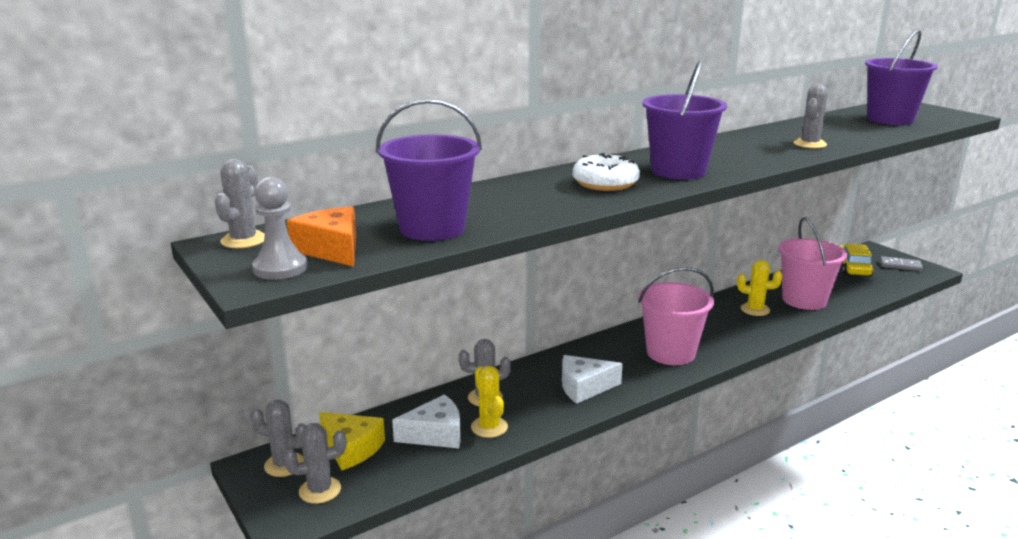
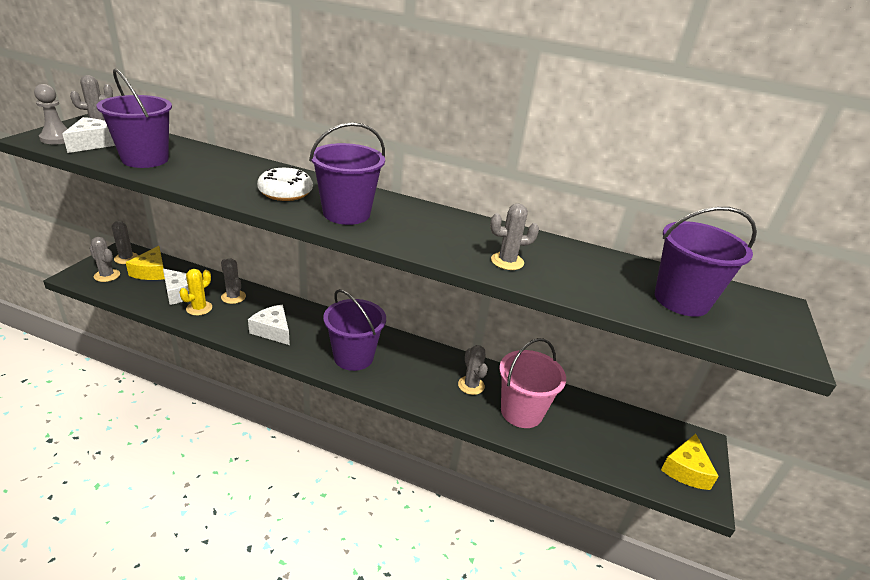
camera: 50 degrees right, 10 degrees up
orange cheese [287,206,356,267] -> white cheese [63,117,115,153]
pink bucket [638,267,714,365] -> purple bucket [323,289,386,371]
yellow cactus [737,260,783,316] -> grey cactus [458,345,488,395]
yellow car [840,244,874,277] -> none
grey domino [880,256,923,271] -> yellow cheese [661,434,719,490]

